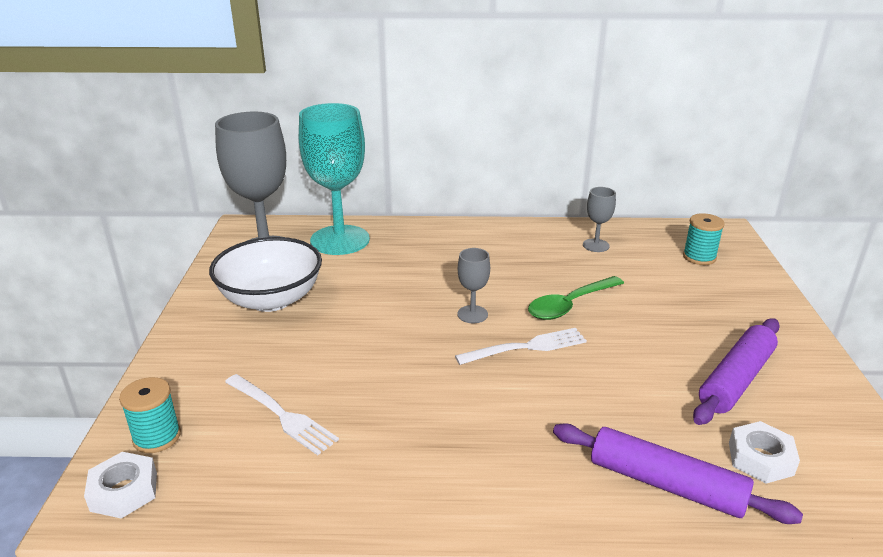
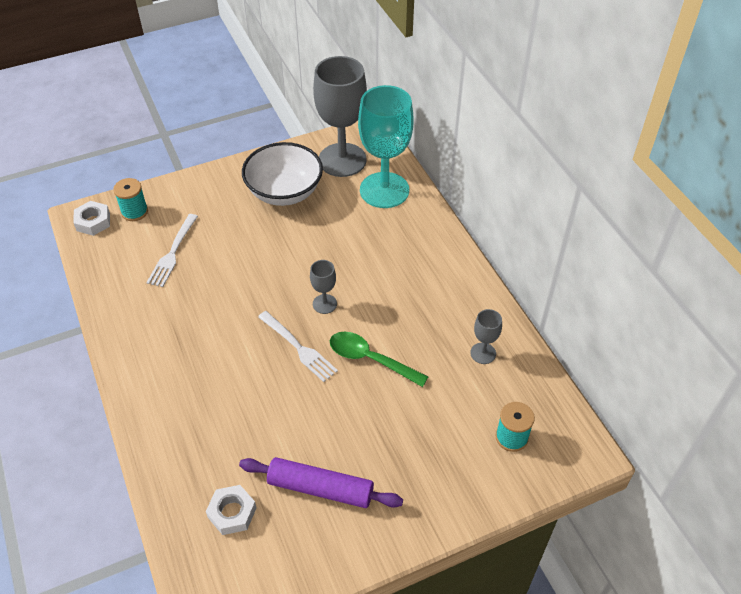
camera: 65 degrees right, 20 degrees up
purple rolling pin [553,423,803,524] -> none

